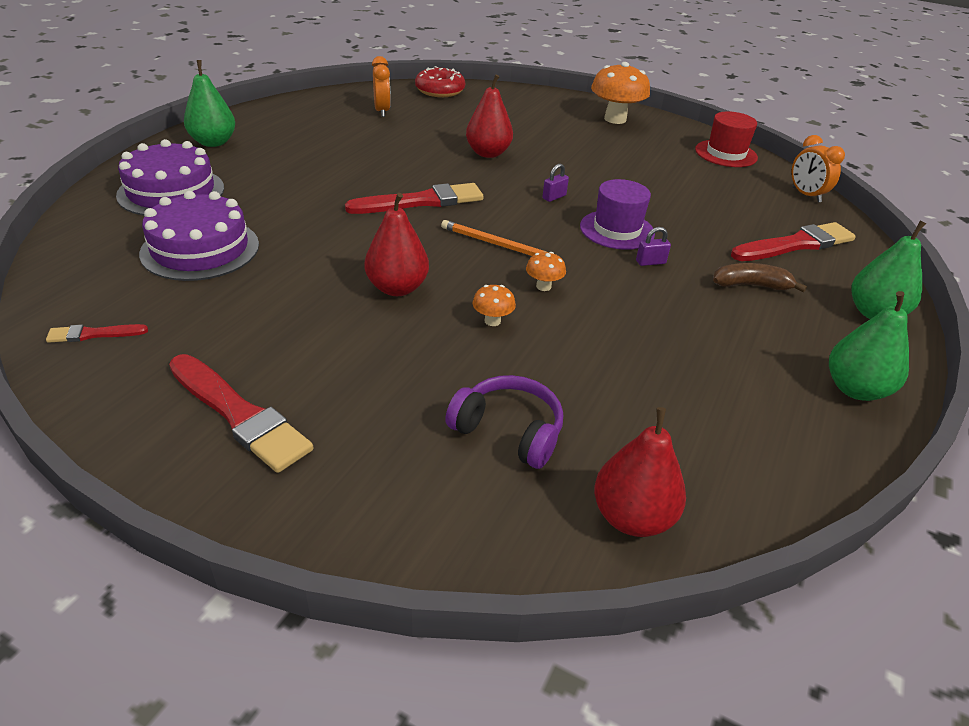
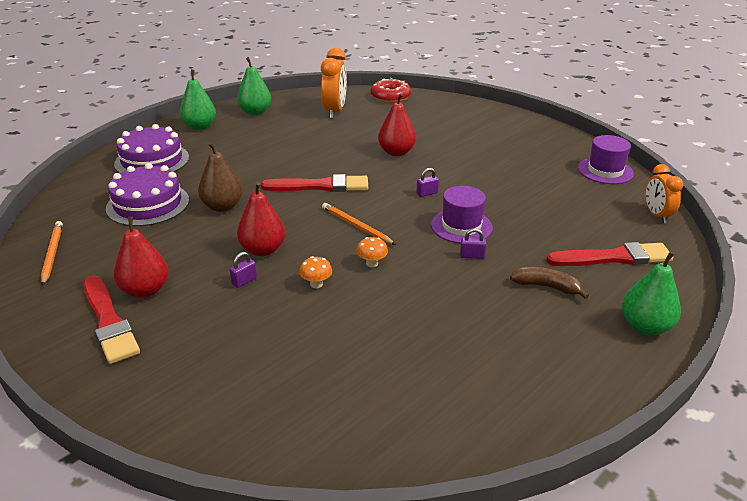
camera: 20 degrees right, 5 degrees down
red brush [46,324,148,343] -> orange pencil [41,221,63,286]
orange clock [372,56,391,117] -> orange clock [321,48,347,118], size x1.52
purple headphones [445,375,563,469] -> none
orange mushroom [591,62,650,124] -> none
red pear [594,407,686,537] -> red pear moved to [114,217,168,298]
red hat [695,111,758,167] -> purple hat [578,135,634,184]
green pear [829,291,909,401] -> green pear moved to [237,57,271,115]
none -> brown pear [198,142,243,212]
none -> purple padlock [230,252,257,288]

